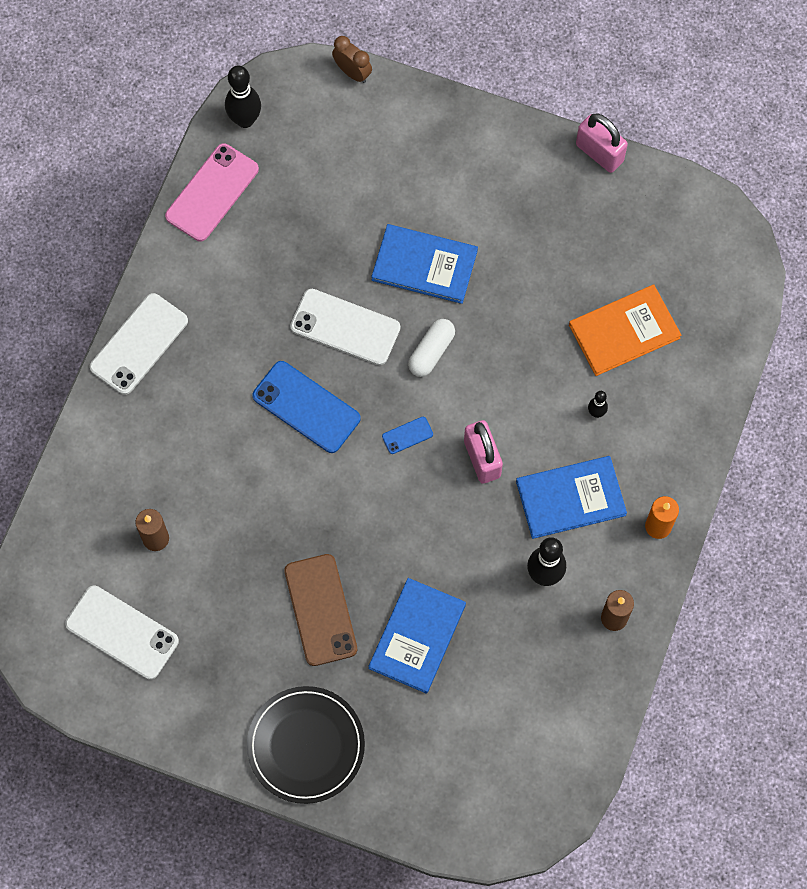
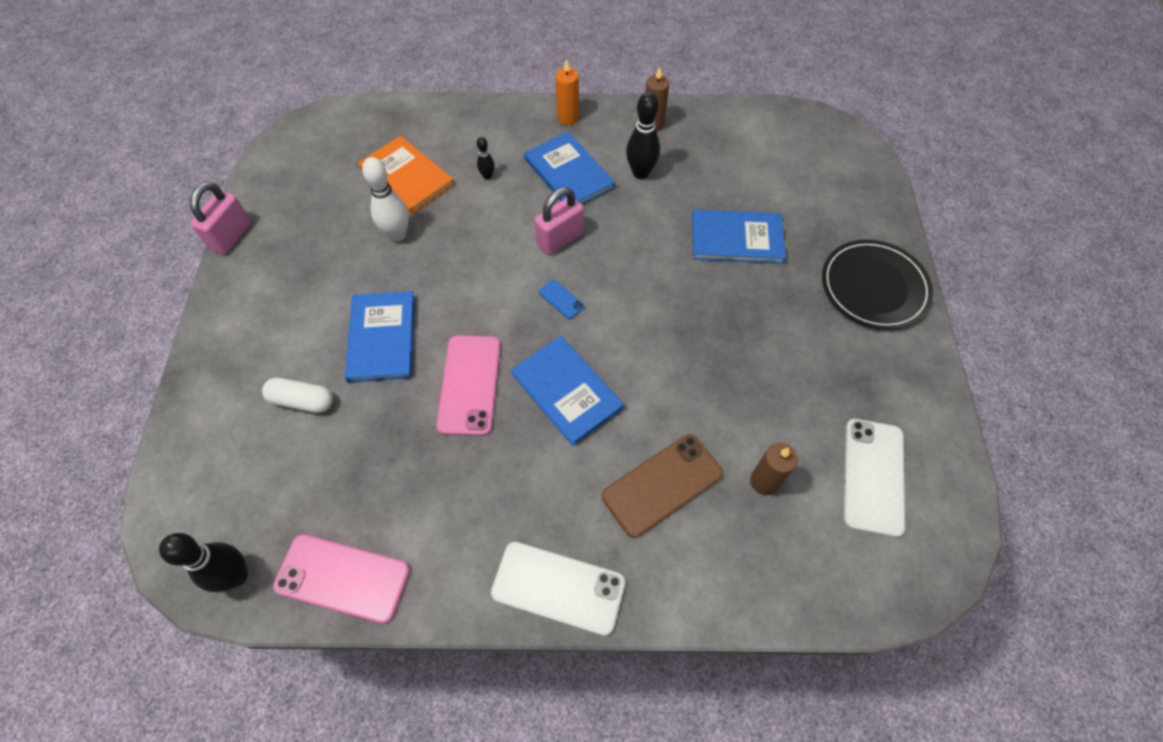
camera: 110 degrees left, 10 degrees down
blue phone [252,361,361,453] -> blue book [511,336,624,446]
brown phone [284,554,357,666] -> brown phone moved to [602,434,723,538]
white phone [290,289,400,365] -> pink phone [436,336,500,436]
brown clock [332,36,372,83] -> none
white capsule [408,319,455,377] -> white capsule moved to [262,378,333,413]
none -> white bowling pin [362,157,409,242]

